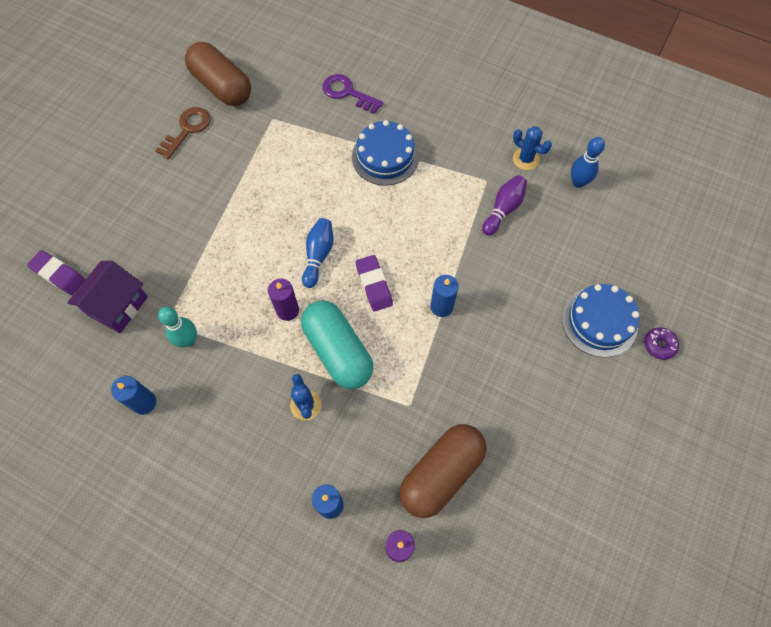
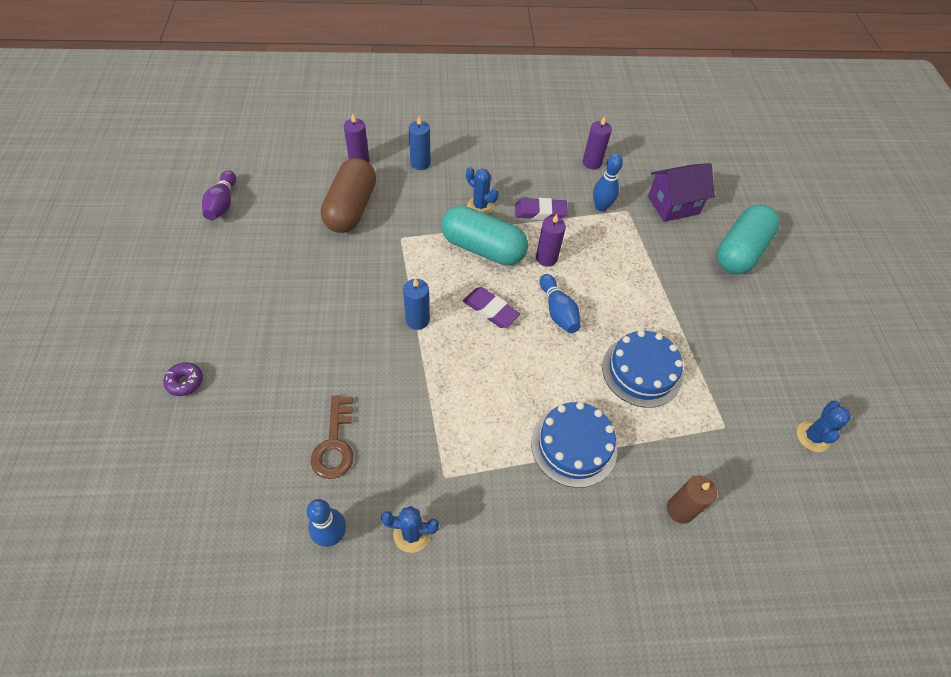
camera: 145 degrees right, 10 degrees down
purple eraser [27,250,85,295] -> purple eraser moved to [515,198,568,220]
purple house [67,261,148,333] -> purple house turned 75 degrees clockwise [648,163,715,222]
blue candle [111,376,156,415] -> purple candle [583,116,612,169]
brown key [155,107,210,159] -> brown key moved to [310,395,354,479]
turquoise bowling pin [158,307,197,347] -> blue bowling pin [593,154,623,212]
brown capsule [185,42,251,106] -> blue cactus [797,401,851,452]
purple key [323,74,383,114] -> brown candle [667,475,717,524]
purple bowling pin [482,175,527,236] -> purple bowling pin moved to [202,170,236,220]
blue cake [562,284,639,357] -> blue cake moved to [602,330,683,408]
none -> turquoise capsule [717,205,780,274]

